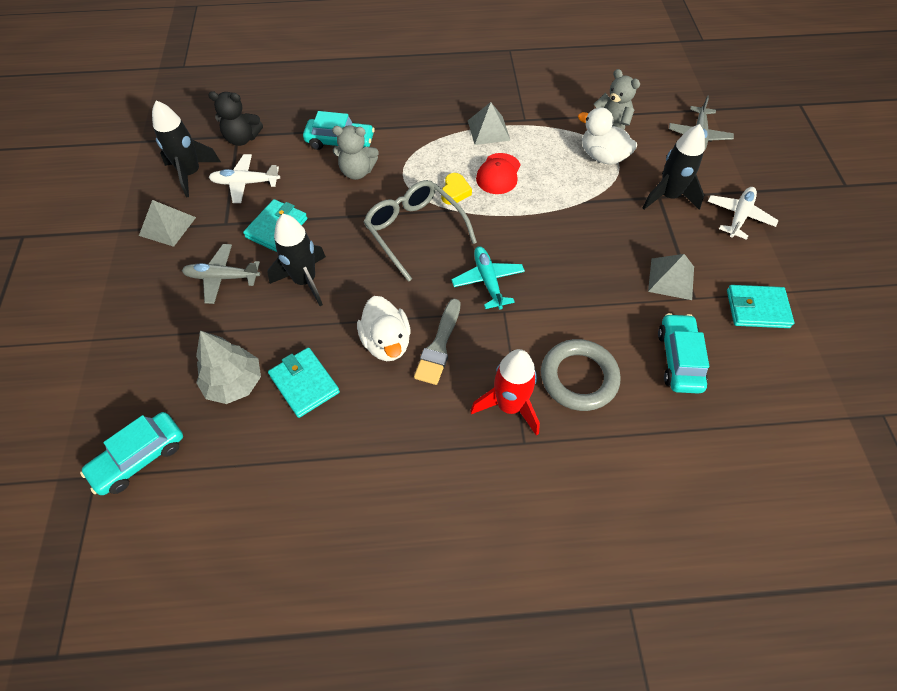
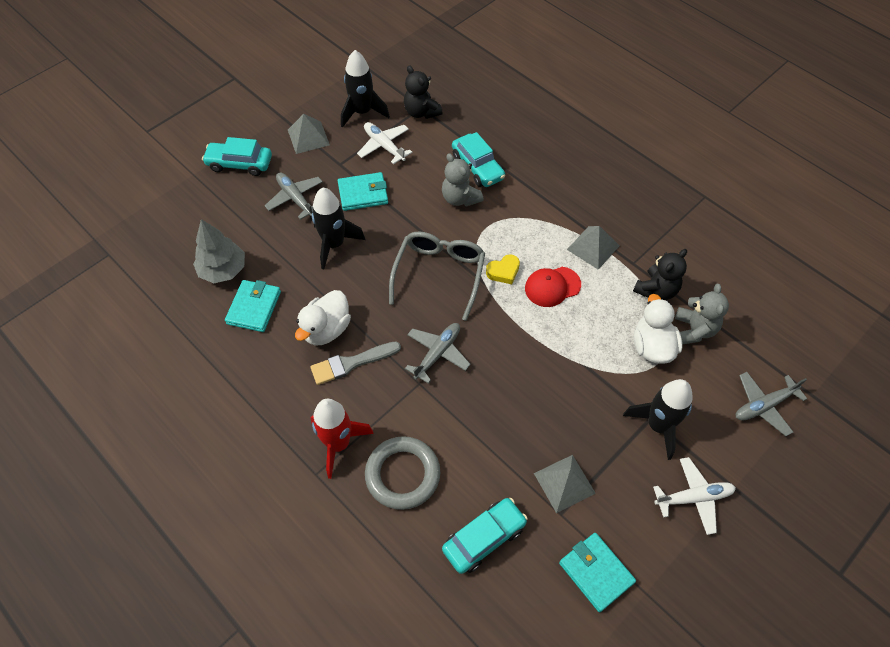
camera: 50 degrees right, 0 degrees up
turquoise car [80,412,183,495] -> turquoise car moved to [202,137,272,176]
turquoise plane [451,246,525,310] -> grey plane [405,323,470,384]
none -> black teddy bear [633,249,687,300]

